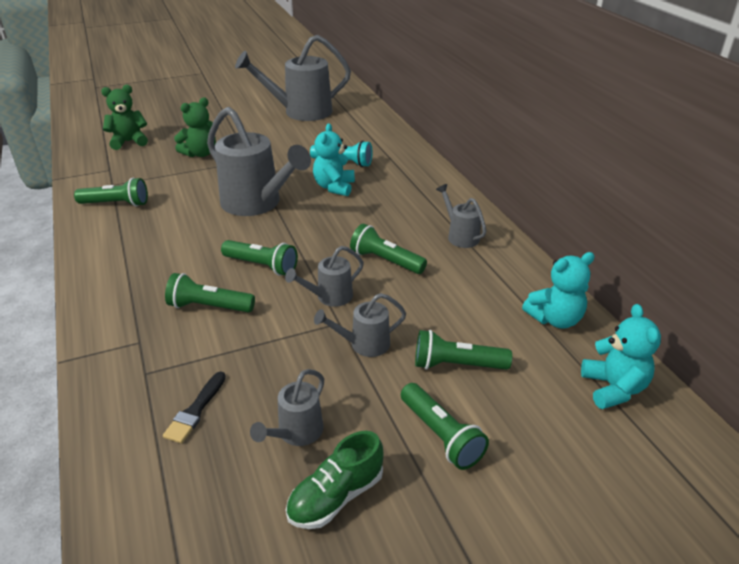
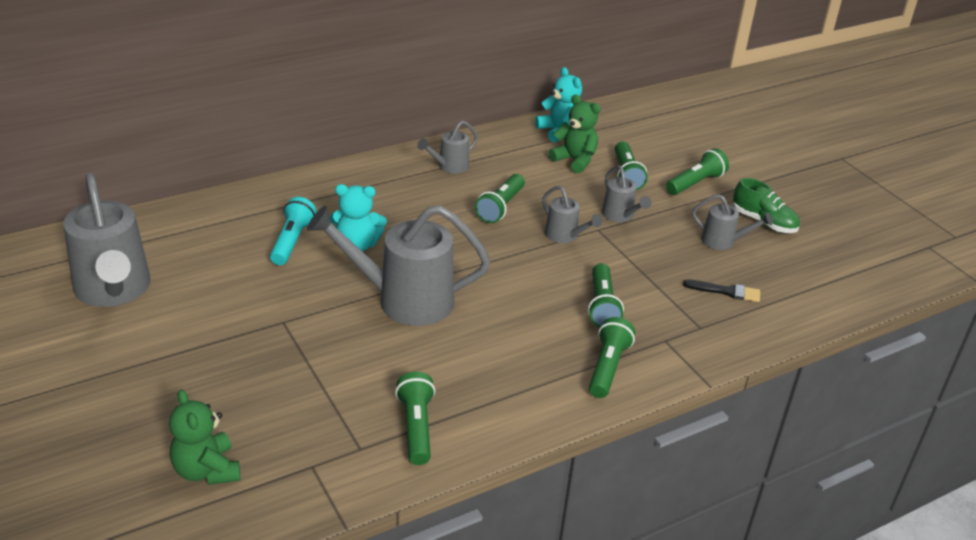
camera: 100 degrees left, 0 degrees up
green teddy bear [174,97,216,157] -> green teddy bear moved to [548,94,601,174]
grey watering can [207,107,311,216] -> grey watering can turned 120 degrees counterclockwise [307,205,490,326]
green flashlight [221,240,298,276] -> green flashlight moved to [589,317,635,398]
turquoise teddy bear [581,304,661,409] -> none

